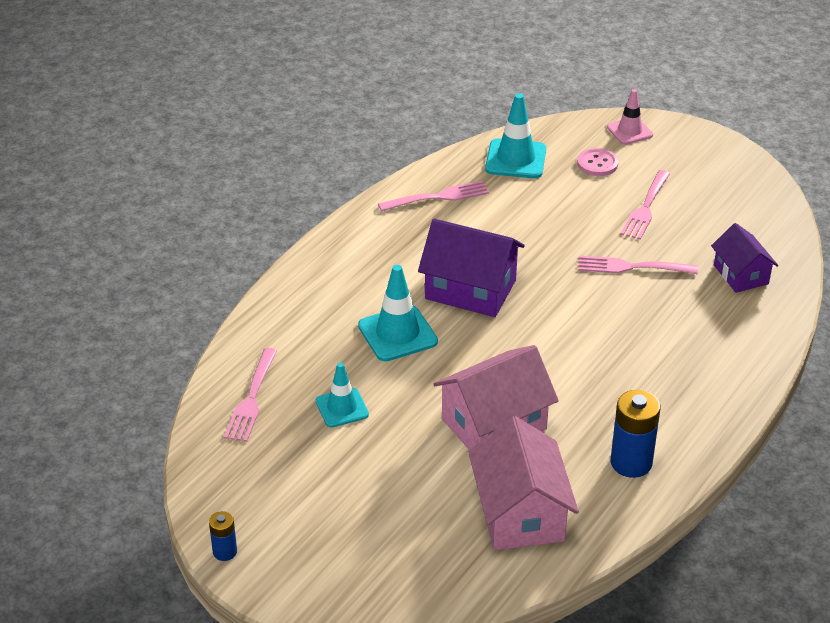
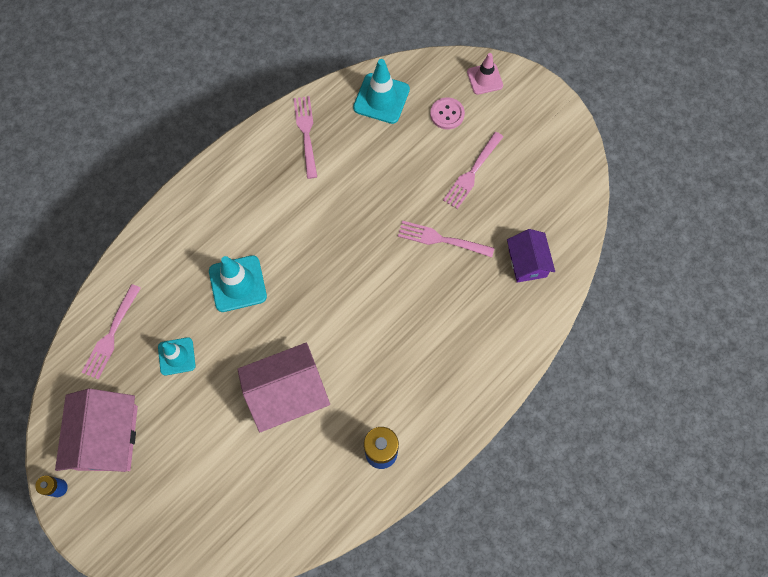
camera: 10 degrees right, 30 degrees up
pink fork [378,181,489,212] -> pink fork turned 90 degrees counterclockwise [293,96,317,179]
purple house [418,219,525,317] -> none
pink house [468,416,579,550] -> pink house moved to [55,389,138,472]

